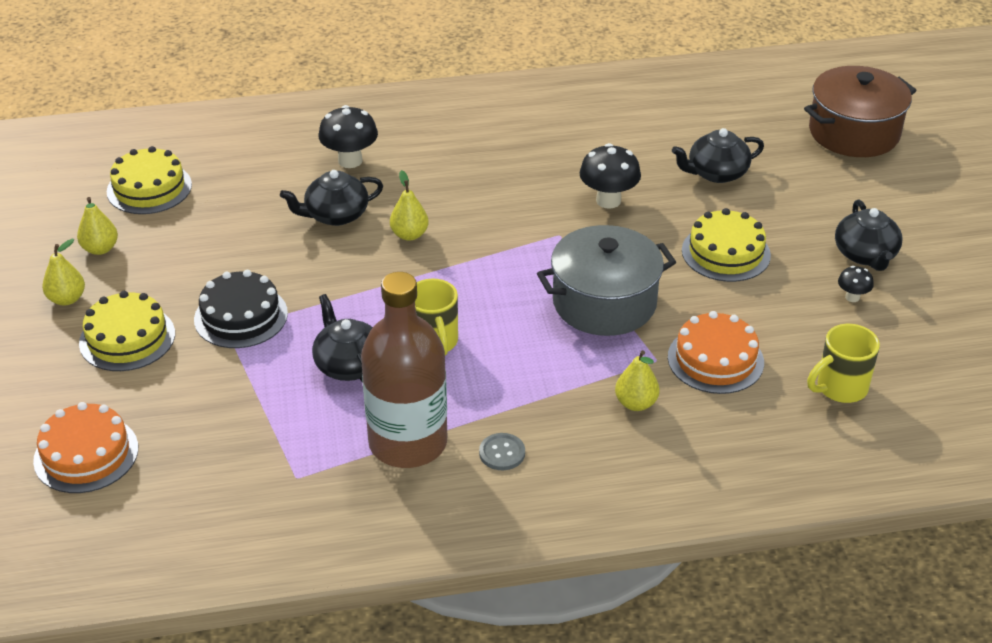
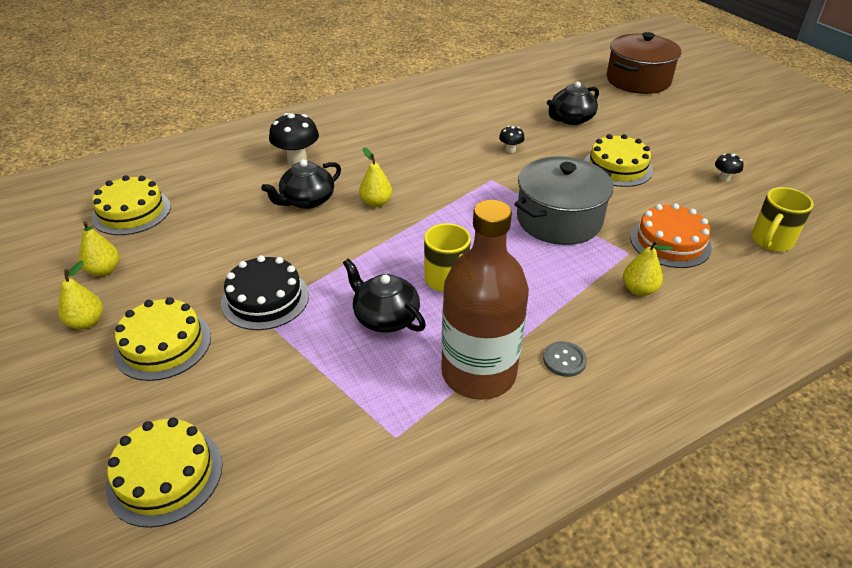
camera: 20 degrees left, 0 degrees up
orange cake [33,402,138,493] -> yellow cake [106,418,222,528]
black mushroom [580,143,641,209] -> black mushroom [499,126,525,153], size x0.53
black teapot [835,200,903,271] -> none

